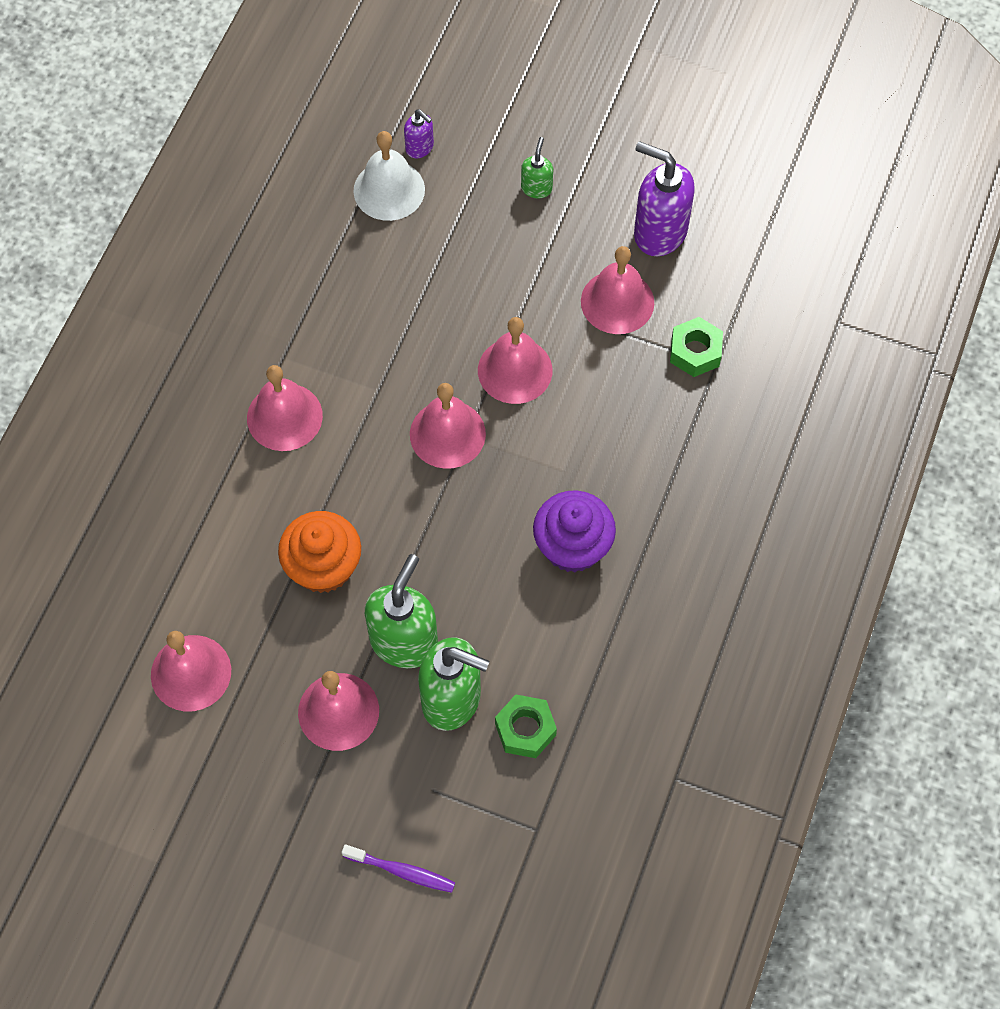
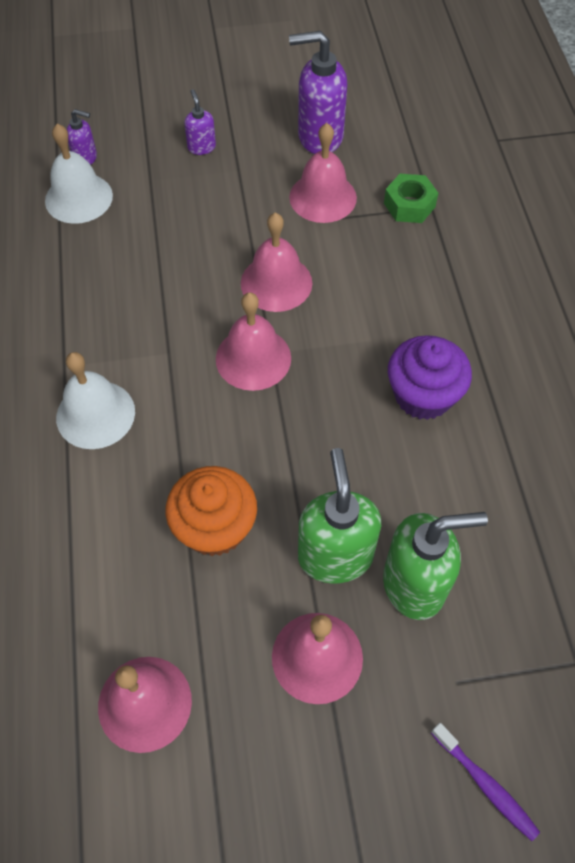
camera: 30 degrees left, 5 degrees down
pink bell [247,365,323,451] -> white bell [56,352,135,449]
purple toothbrush [342,845,455,893] -> purple toothbrush turned 60 degrees clockwise [431,723,540,841]
green nut [495,694,557,758] -> none
green soap dispenser [521,137,553,199] -> purple soap dispenser [184,89,216,155]

